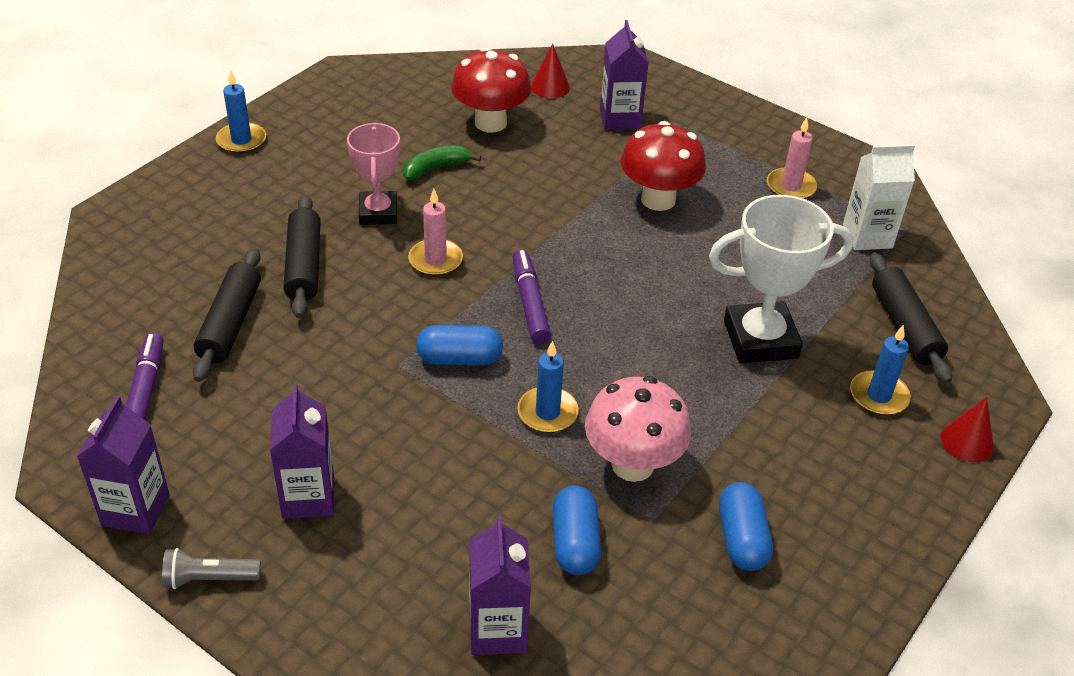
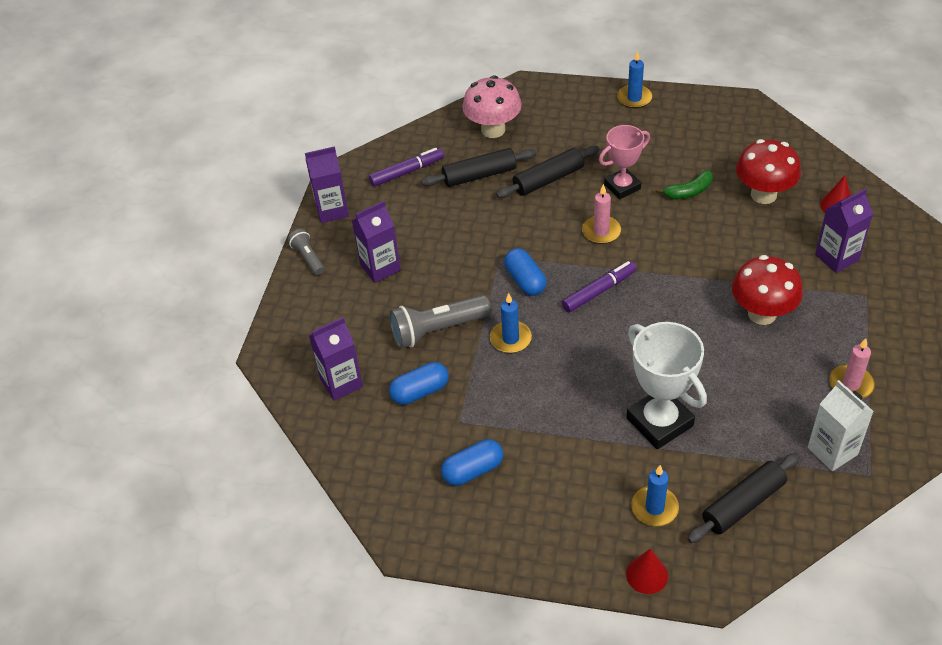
camera: 70 degrees right, 5 degrees up
green banana [403,146,481,181] -> green banana turned 120 degrees clockwise [656,170,713,200]
pink mushroom [585,376,691,482] -> pink mushroom moved to [462,75,522,138]
none -> grey flashlight [389,295,491,349]

